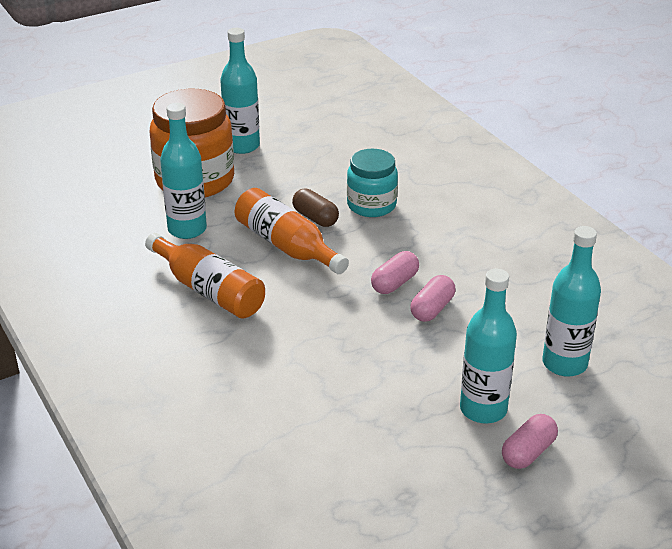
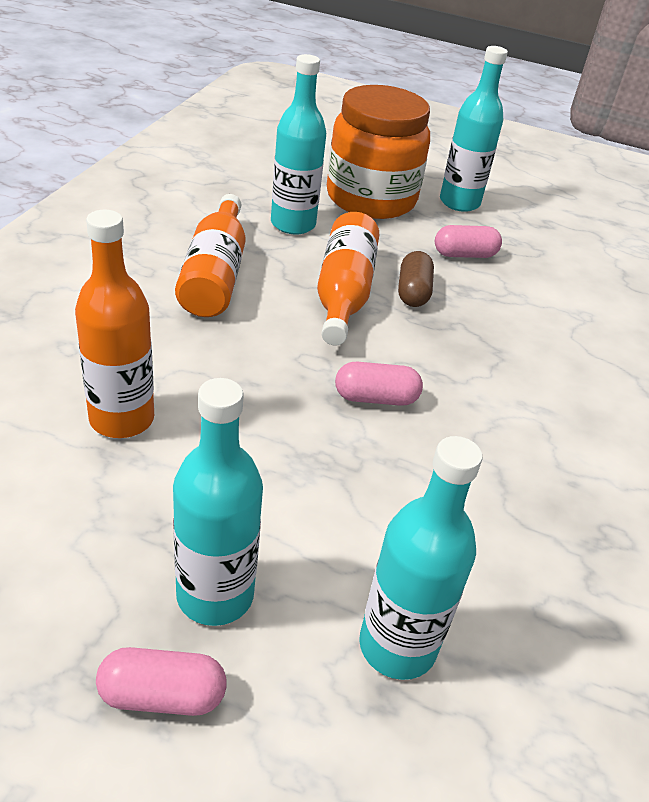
camera: 45 degrees right, 5 degrees up
turquoise jar [347,149,398,217] -> none
pink capsule [410,275,455,322] -> pink capsule moved to [435,225,502,258]
none -> orange bottle [75,210,154,438]

